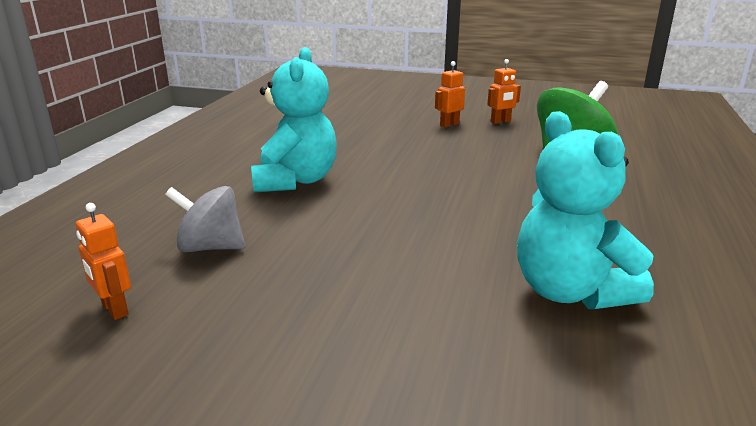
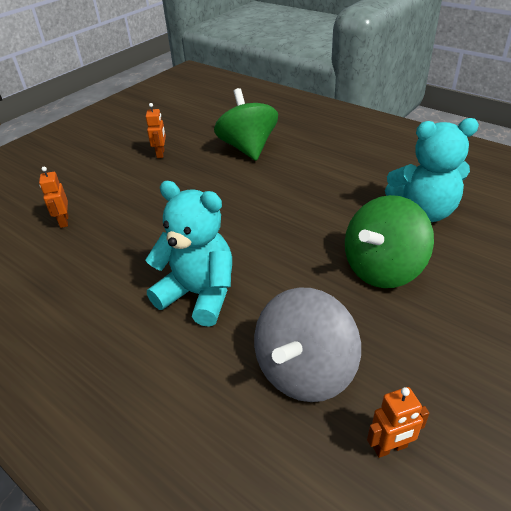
camera: 65 degrees left, 15 degrees up
grey spinning top [165,186,245,252] -> grey spinning top [254,287,361,402], size x1.51
orange robot [435,61,465,128] -> orange robot moved to [39,167,68,228]
none -> green spinning top [345,195,434,288]

